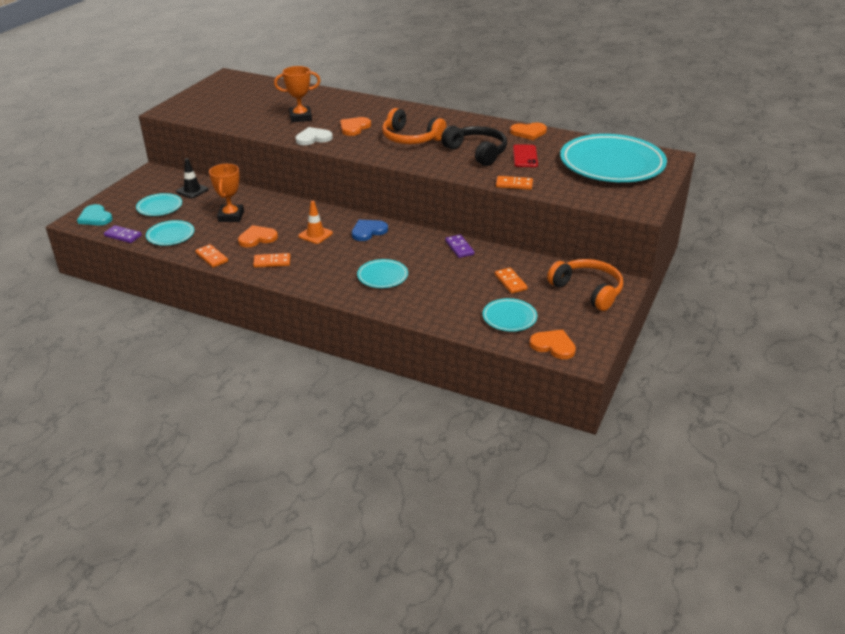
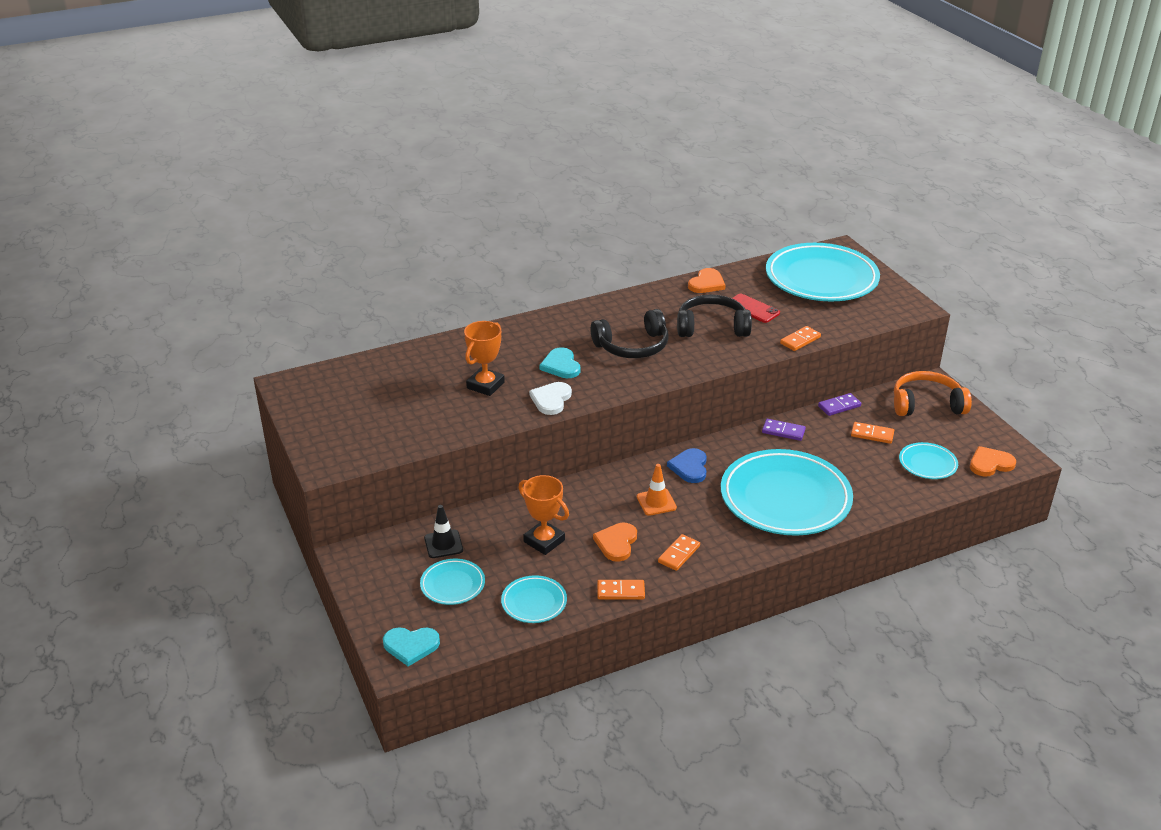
camera: 50 degrees left, 0 degrees up
purple domino [104,225,142,243] -> purple domino moved to [818,393,861,416]
orange heart [340,117,371,136] -> turquoise heart [539,347,580,378]
turquoise plate [357,259,408,288] -> turquoise plate [721,449,853,536], size x2.19
orange headphones [382,108,446,144] -> black headphones [590,309,668,358]

